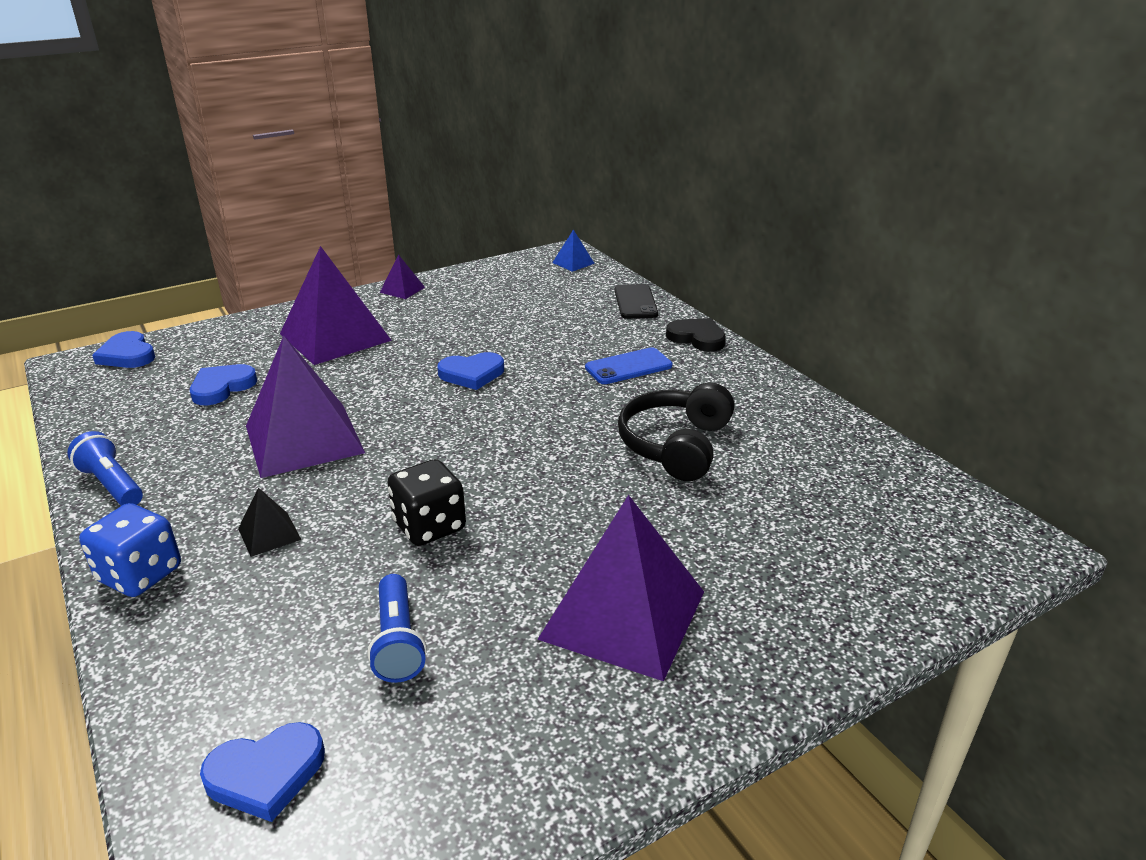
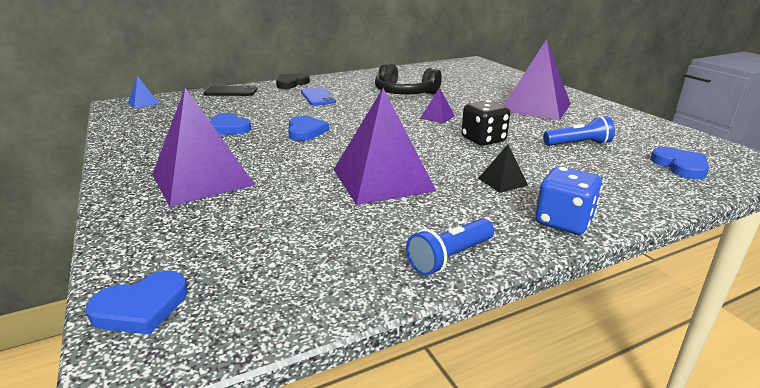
camera: 85 degrees left, 5 degrees down
blue heart [190,364,257,405] -> blue heart moved to [210,113,251,135]
purple pyramid [380,255,425,299] -> purple pyramid moved to [420,87,455,123]

